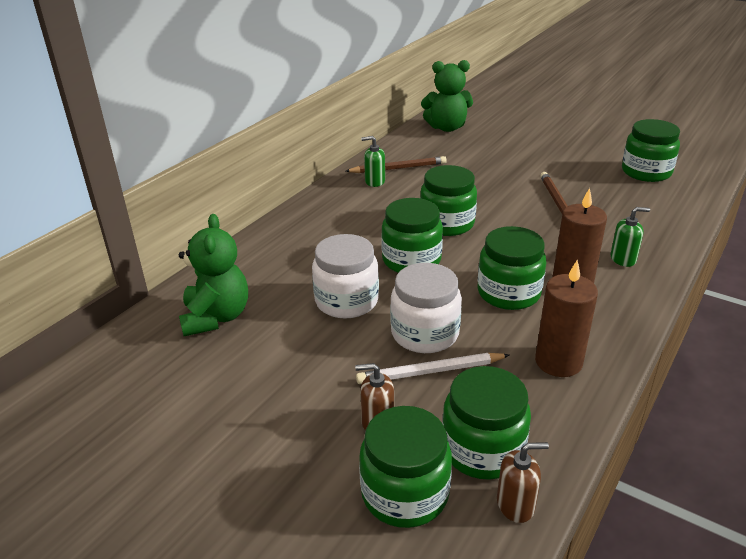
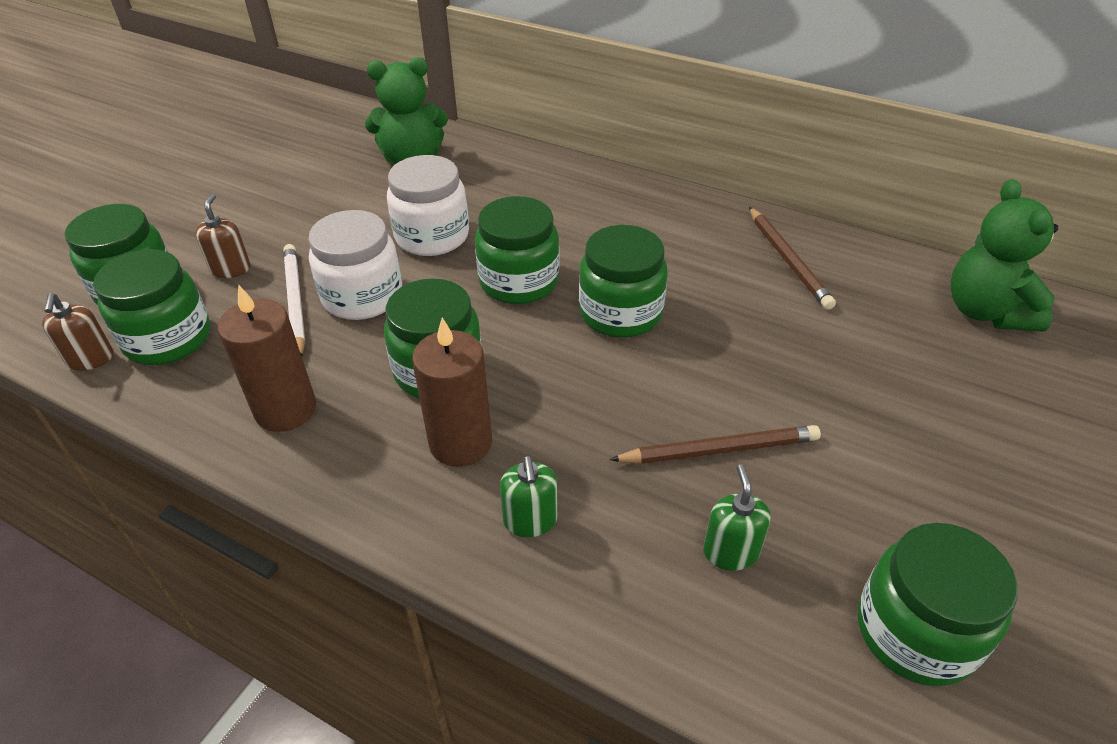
camera: 85 degrees right, 10 degrees up
green soap dispenser [361,136,385,187] -> green soap dispenser moved to [703,464,771,571]

